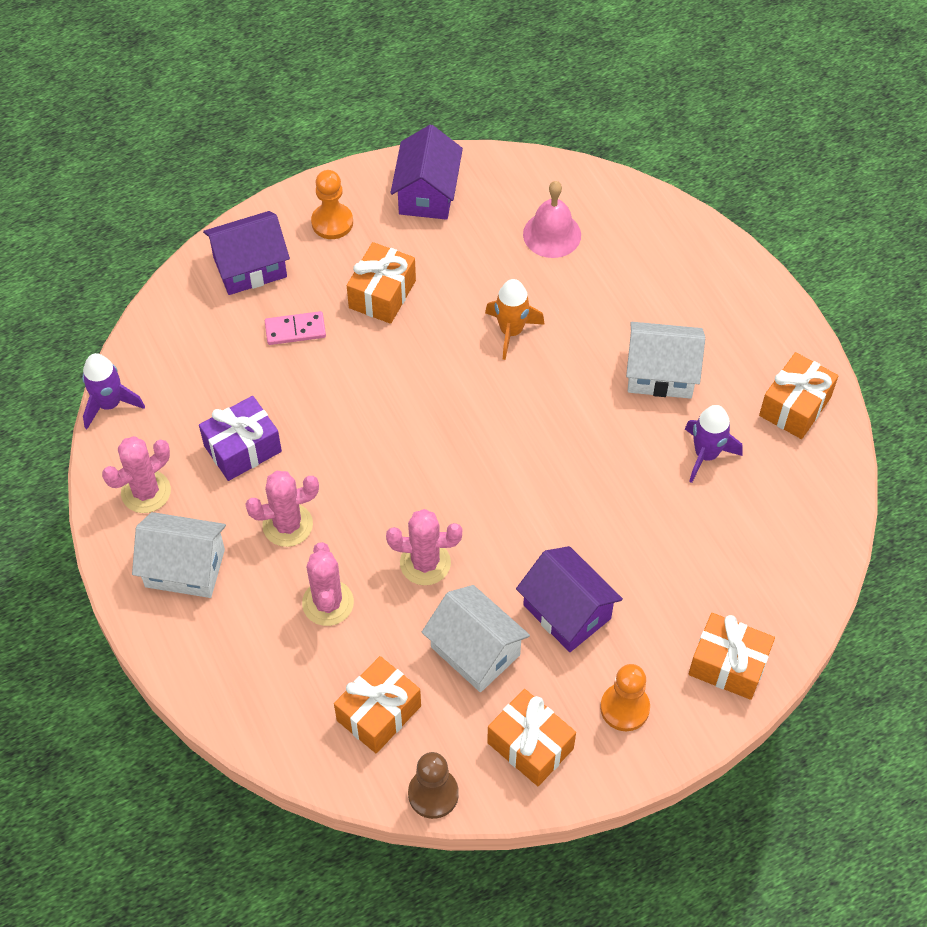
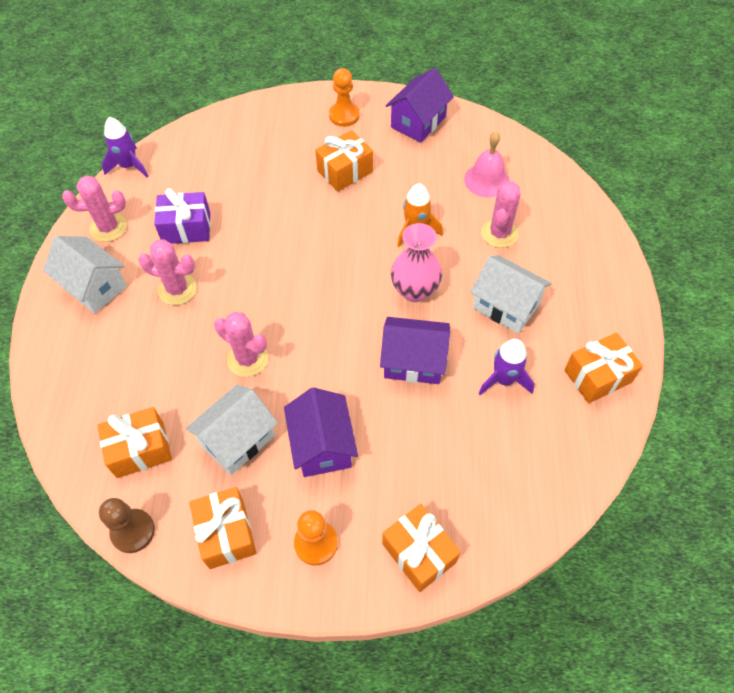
camera: 30 degrees right, 0 degrees up
purple house [203,211,290,295] -> purple house moved to [380,317,450,384]
pink domino [265,311,326,345] -> none
pink cactus [302,542,354,626] -> pink cactus moved to [481,181,521,248]
white house [422,585,530,692] -> white house turned 60 degrees clockwise [185,385,278,475]
none -> pink vase [391,223,442,302]

